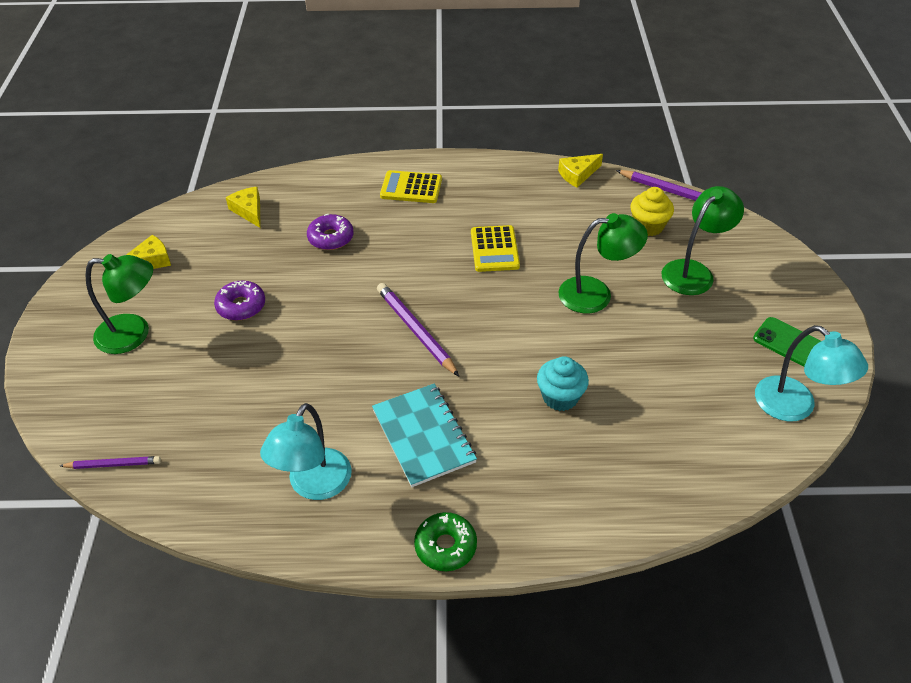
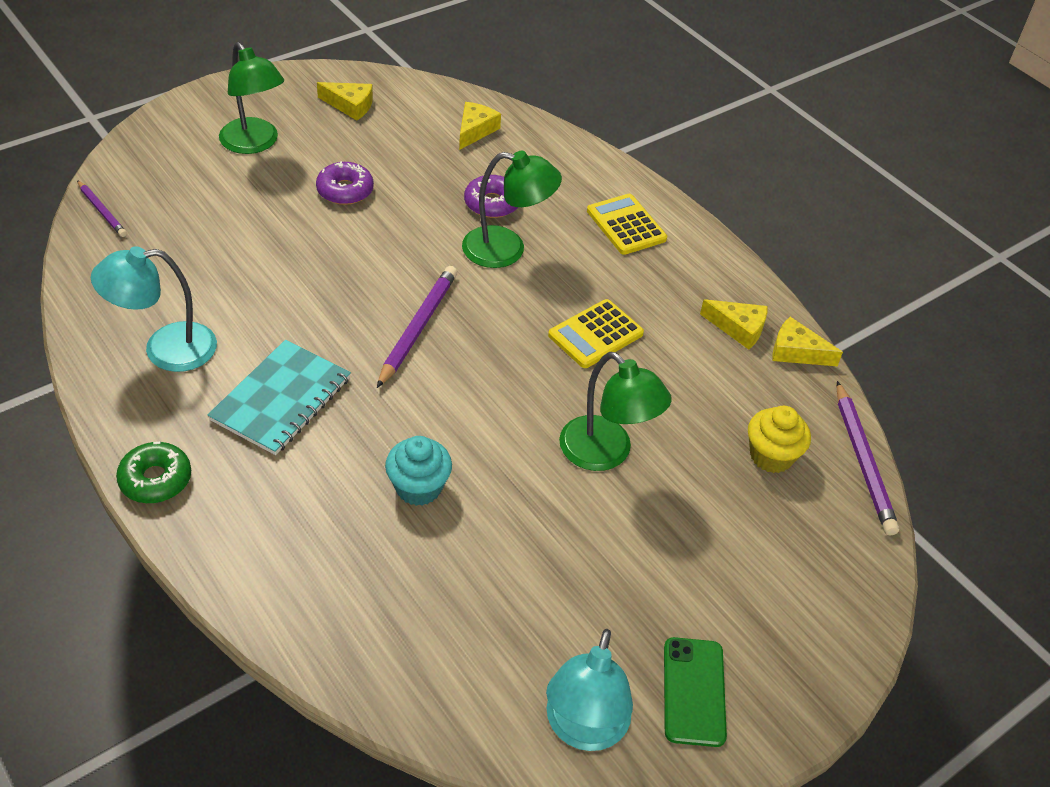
camera: 50 degrees right, 0 degrees up
green lamp [662,186,744,295] -> green lamp moved to [462,151,562,268]
none -> yellow cheese [700,299,768,350]

